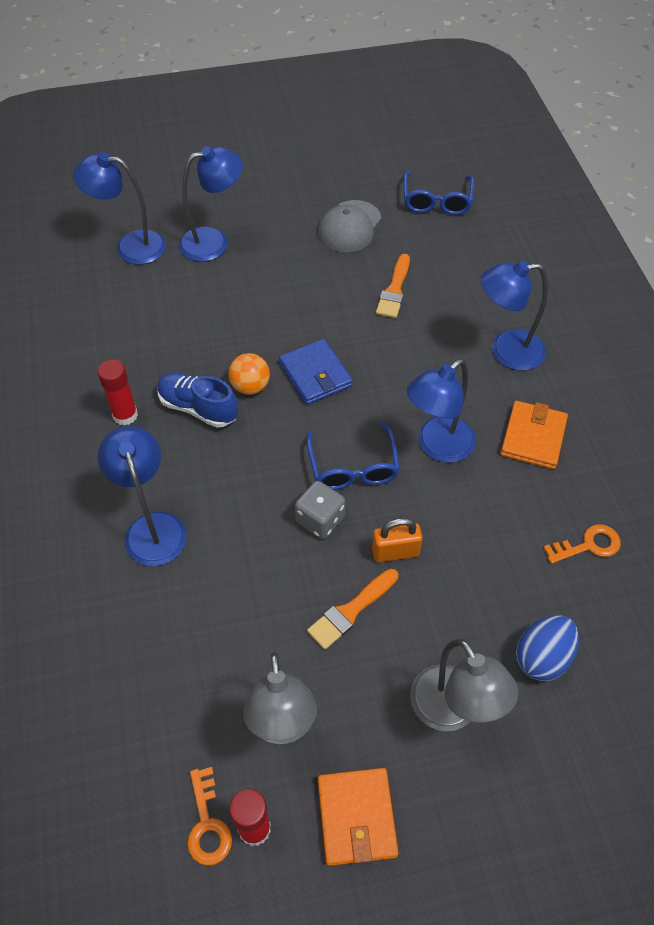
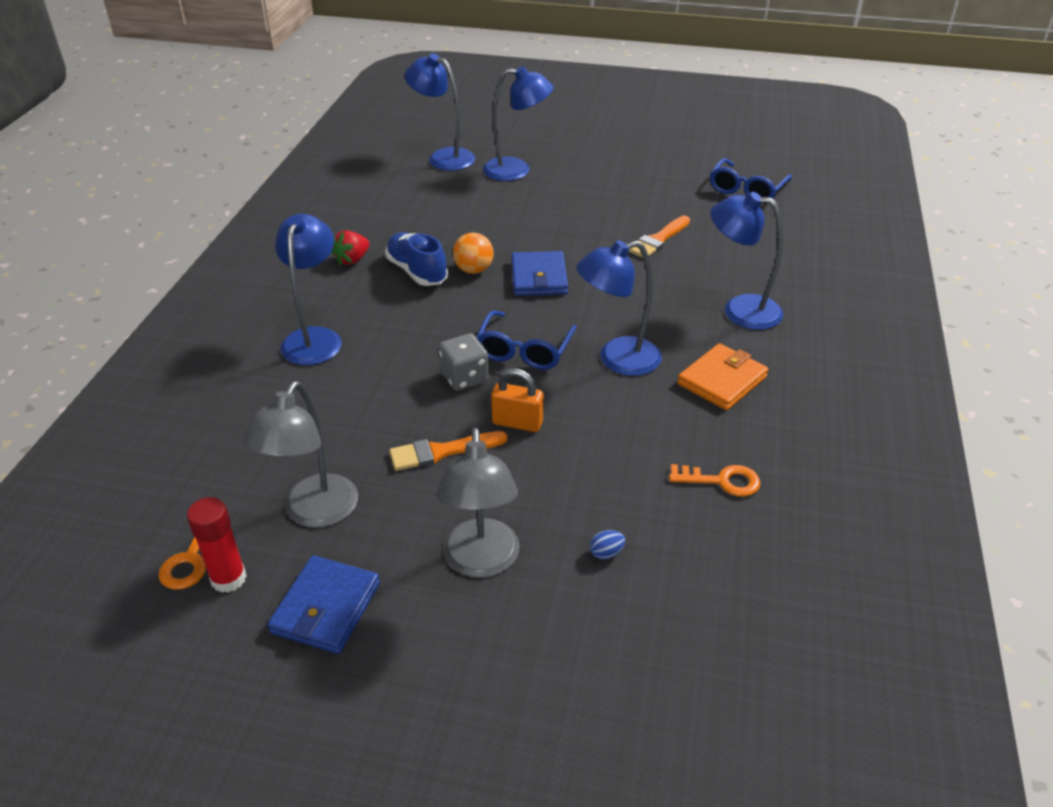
camera: 25 degrees right, 15 degrees down
red glue stick [97,359,138,426] -> red strawberry [331,230,370,265]
grey cap [318,200,382,252] -> none
orange wallet [318,768,398,866] -> blue wallet [268,555,380,654]
blue egg [516,615,579,681] -> blue egg [590,530,625,560], size x0.45

